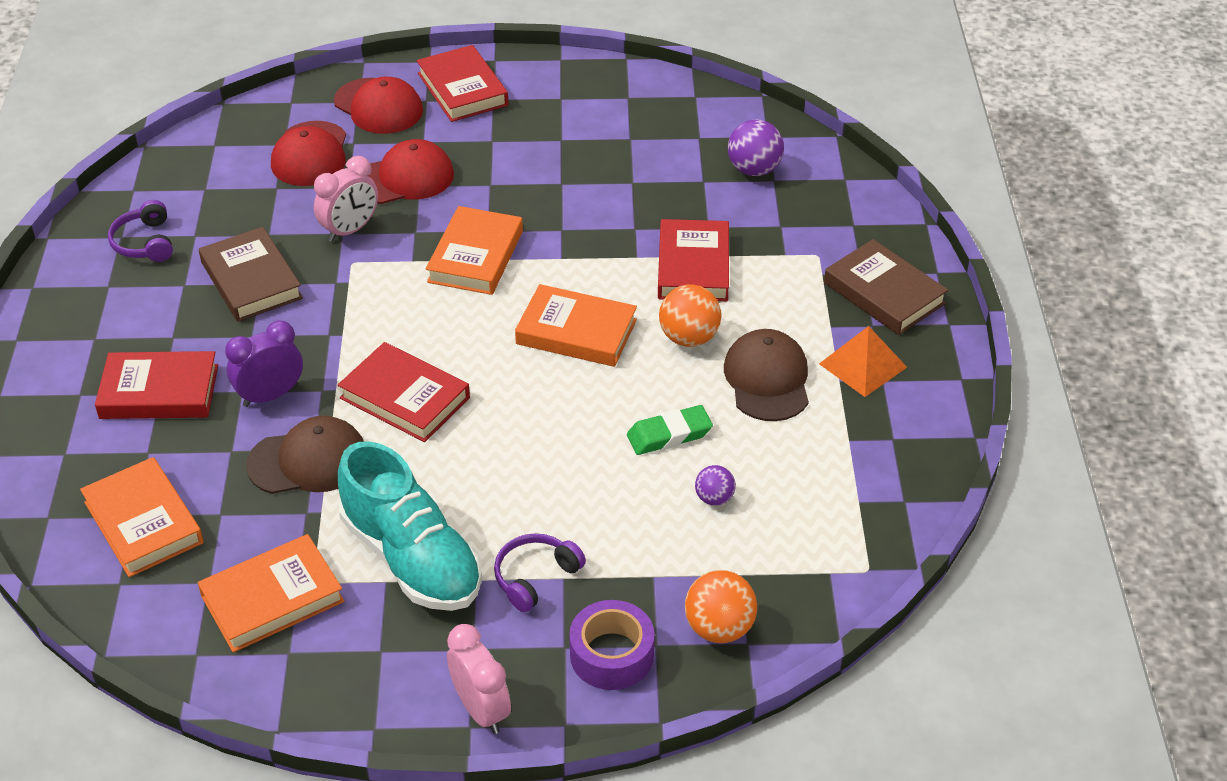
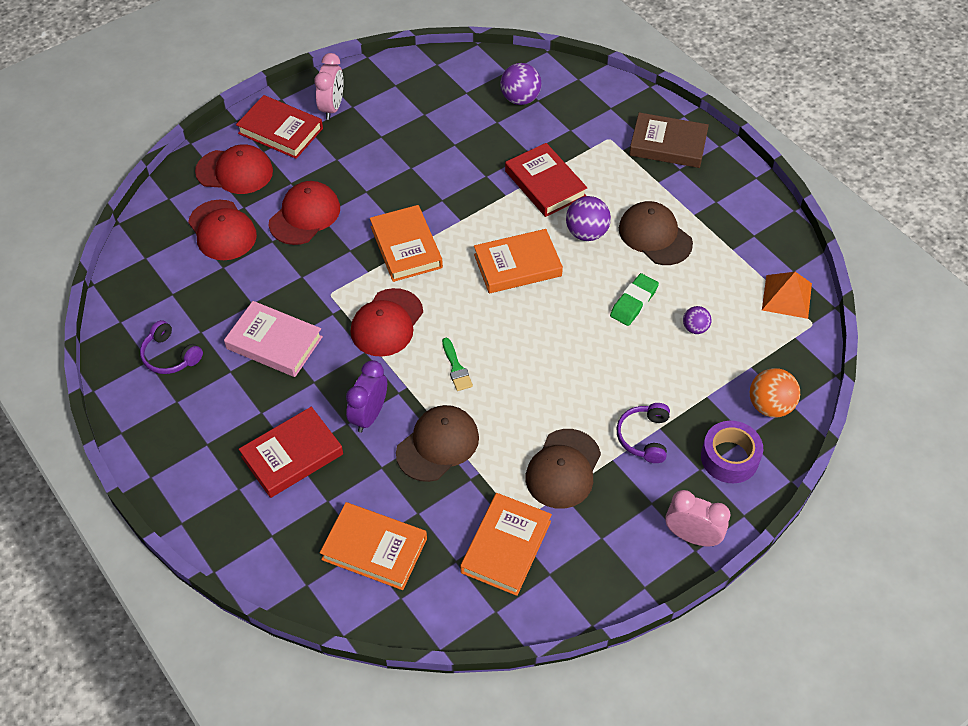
camera: 35 degrees left, 10 degrees up
brown book [199,227,303,322] -> pink book [224,301,323,377]
pink clock [314,156,378,242] -> pink clock moved to [314,53,343,120]
red book [338,342,470,442] -> green brush [442,338,473,391]
turquoise shoe [338,441,482,611] -> brown cap [526,429,601,509]
orange ball [659,284,721,347] -> purple ball [566,196,611,241]
orange pyramid [819,326,907,397] -> orange pyramid moved to [762,272,812,319]
none -> red cap [351,288,423,357]

